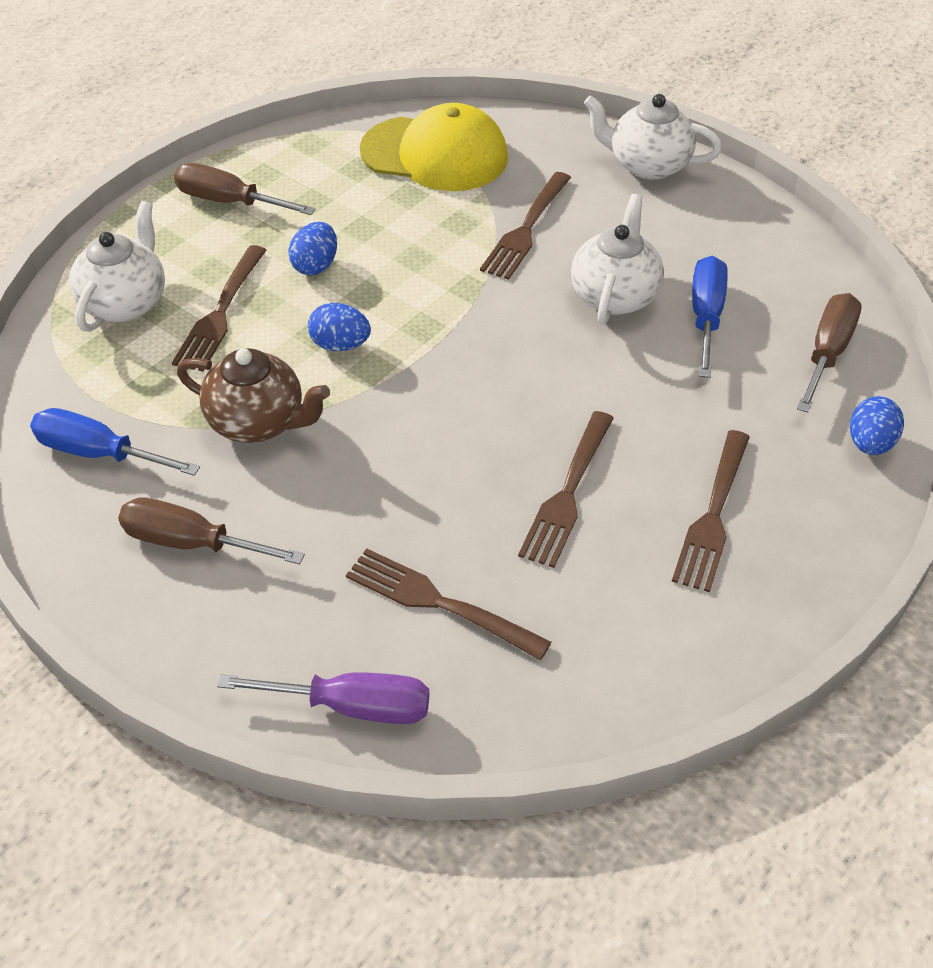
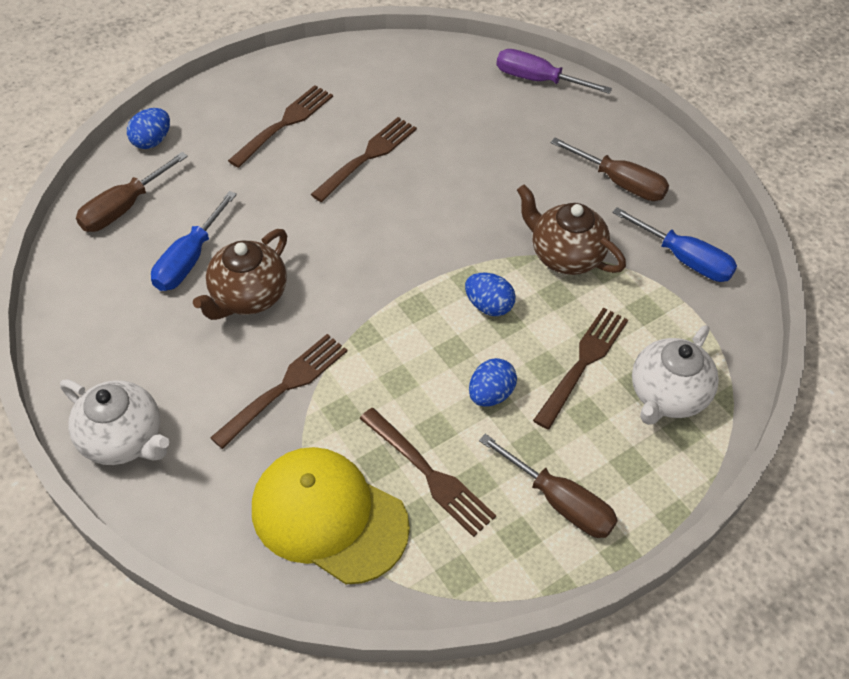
camera: 165 degrees left, 5 degrees up
brown fork [346,548,552,660] -> brown fork moved to [359,408,496,537]
white teapot [571,194,664,325] -> brown teapot [193,229,287,320]

